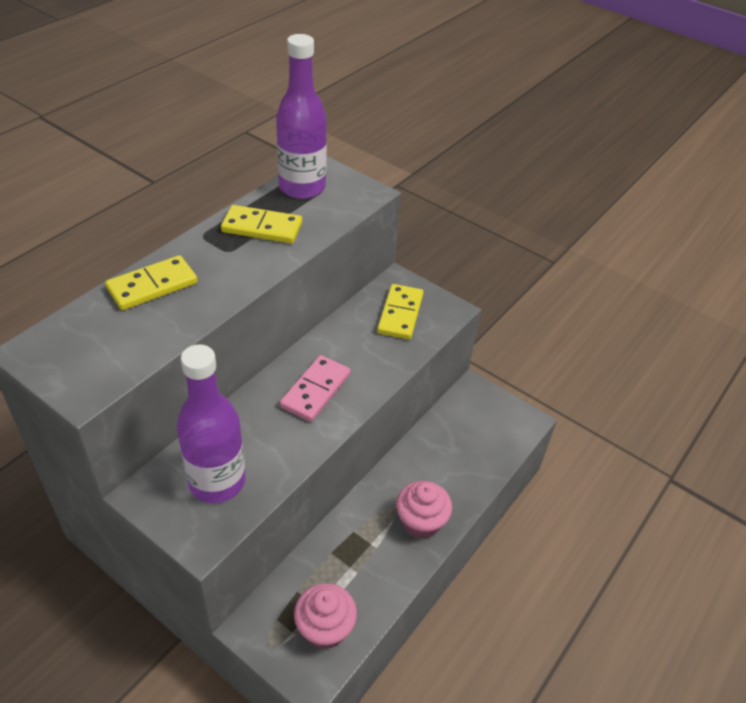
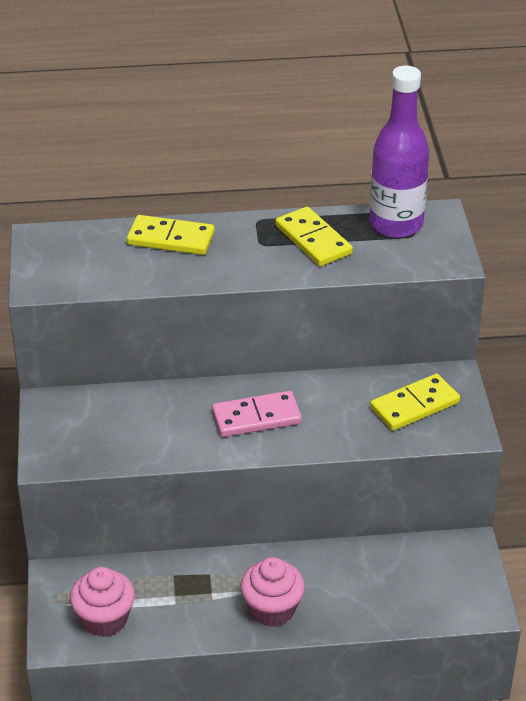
camera: 50 degrees right, 5 degrees down
purple bottle [177,344,245,503] -> none

